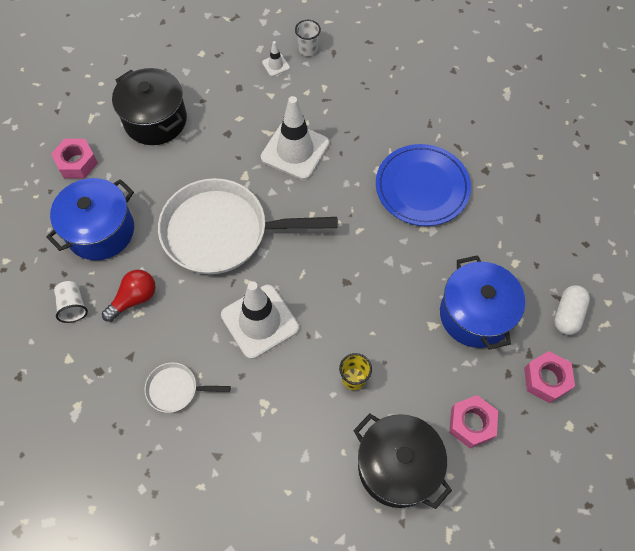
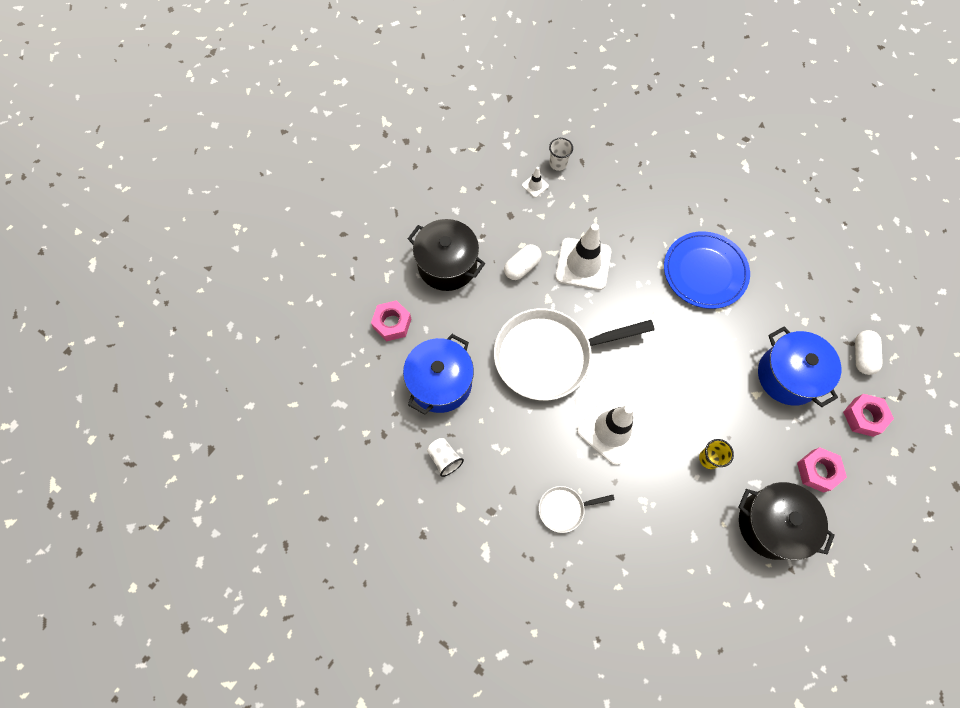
camera: 15 degrees left, 5 degrees up
red light bulb [102,270,155,322] -> none
none -> white capsule [504,244,542,280]

